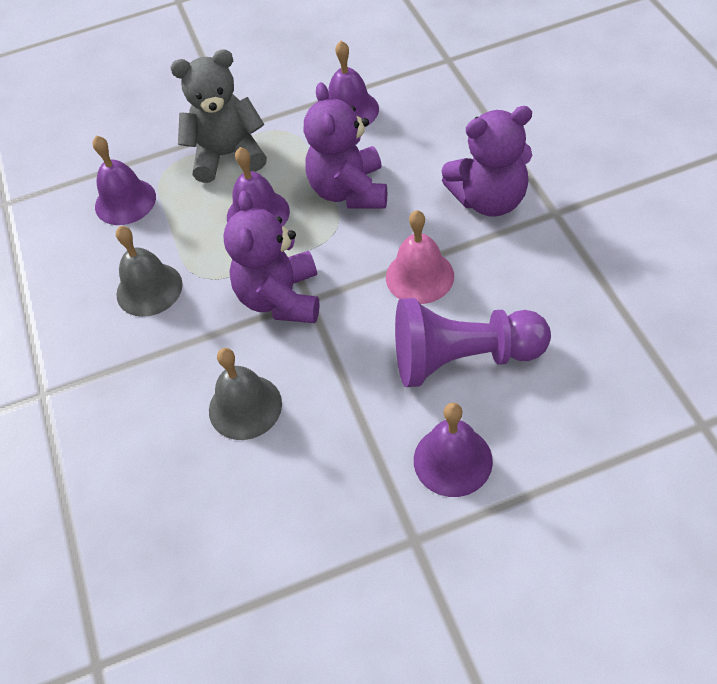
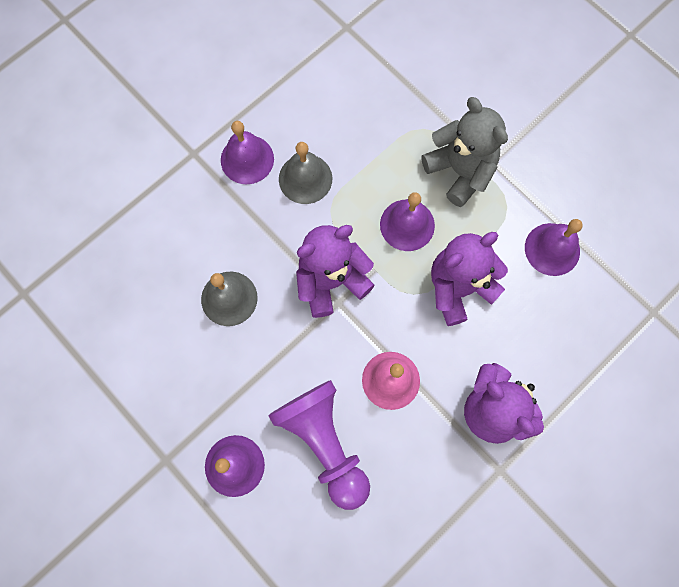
camera: 60 degrees right, 20 degrees up
purple bell [93,136,156,225] -> purple bell moved to [221,121,274,184]

